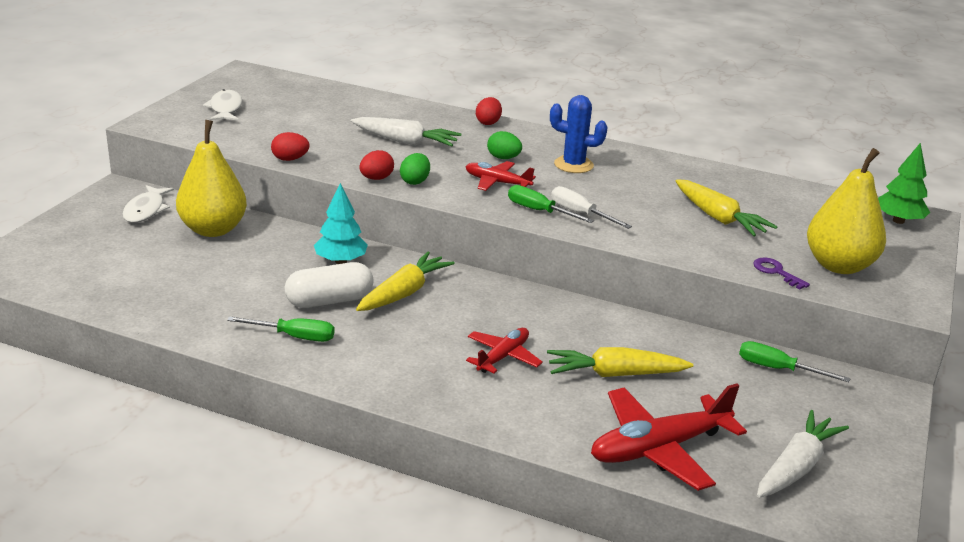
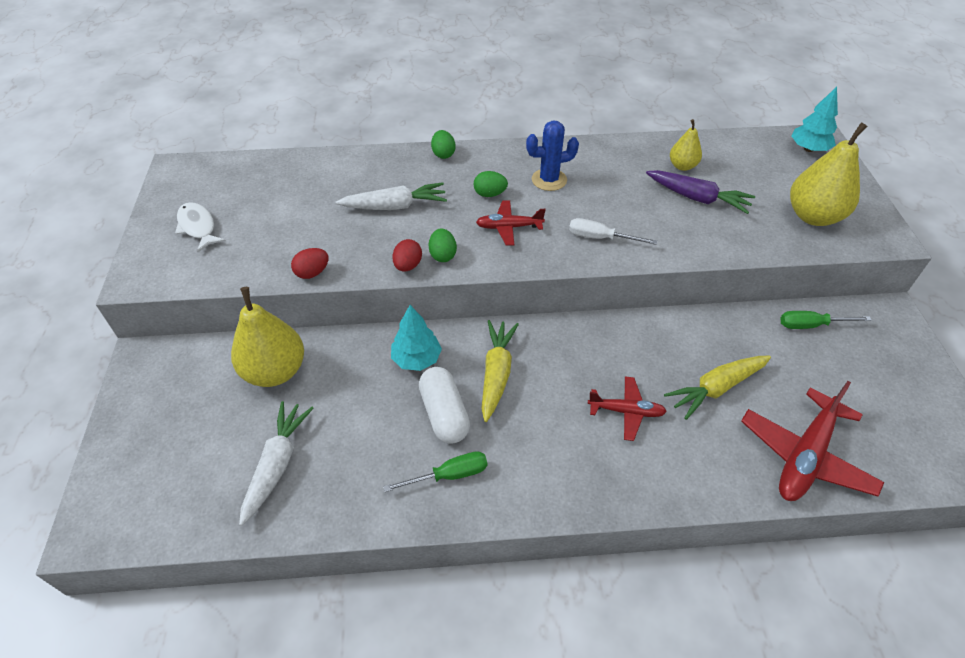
camera: 25 degrees left, 20 degrees up
white fish [122,185,174,223] -> none
white capsule [285,262,374,308] -> white capsule turned 60 degrees counterclockwise [419,367,470,444]
red plane [466,328,543,373] -> red plane turned 90 degrees clockwise [588,376,667,441]
red egg [476,97,502,125] -> green egg [431,130,456,159]
green screwdriver [508,185,594,223] -> none
yellow carrot [675,179,777,236] -> purple carrot [646,170,755,214]
purple key [753,257,810,289] -> none
white carrot [757,410,849,498] -> white carrot moved to [239,401,314,526]
green tree [878,143,930,224] -> turquoise tree [791,87,838,152]
none -> yellow pear [670,119,702,171]

